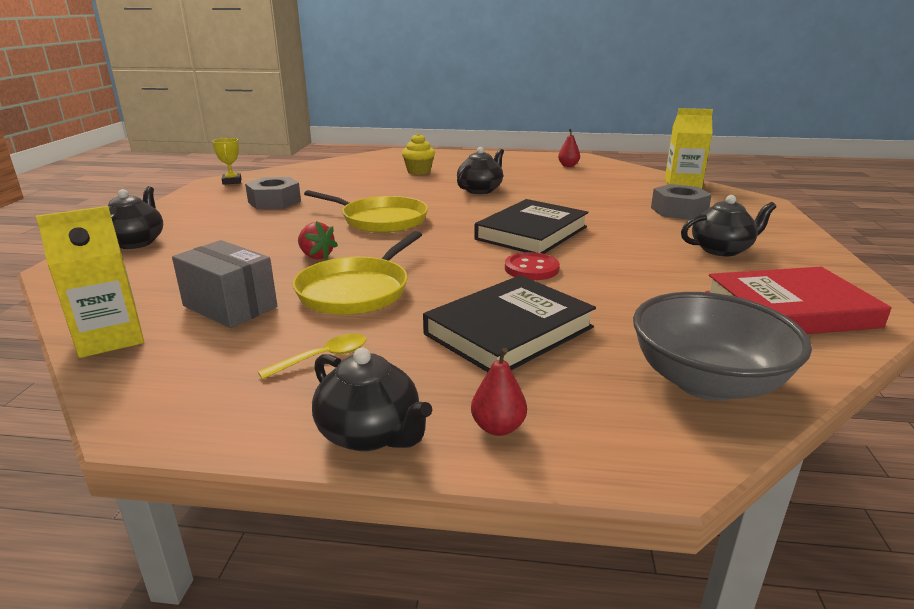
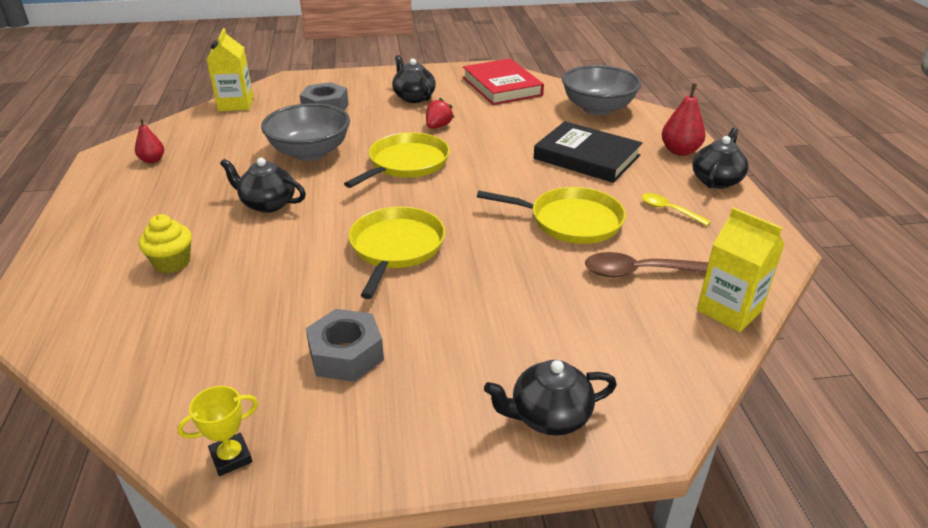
camera: 105 degrees left, 10 degrees up
grey box [172,240,277,328] -> brown spoon [585,252,709,277]
red strawberry [298,221,338,260] -> red strawberry moved to [426,98,454,129]
red pear [471,348,527,436] -> red pear [662,83,706,156], size x1.57
black book [474,199,589,254] -> yellow pan [344,132,450,188]
red button [505,252,560,280] -> none
none -> grey bowl [261,103,350,161]

